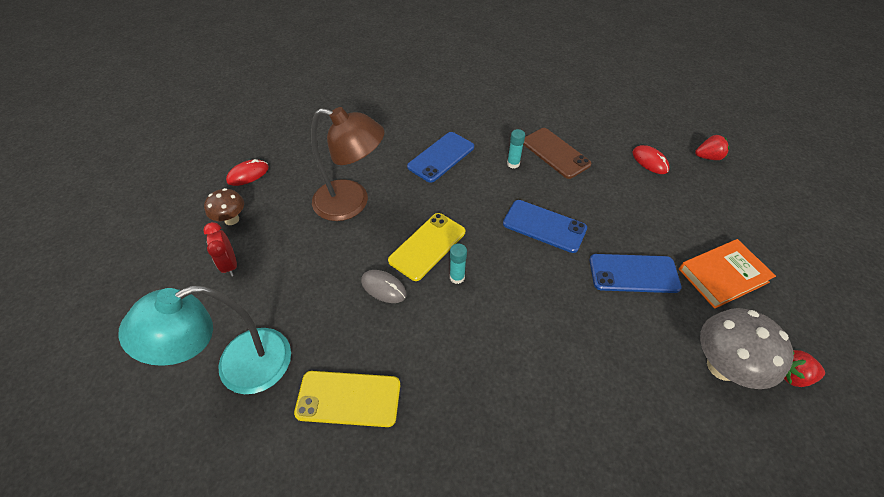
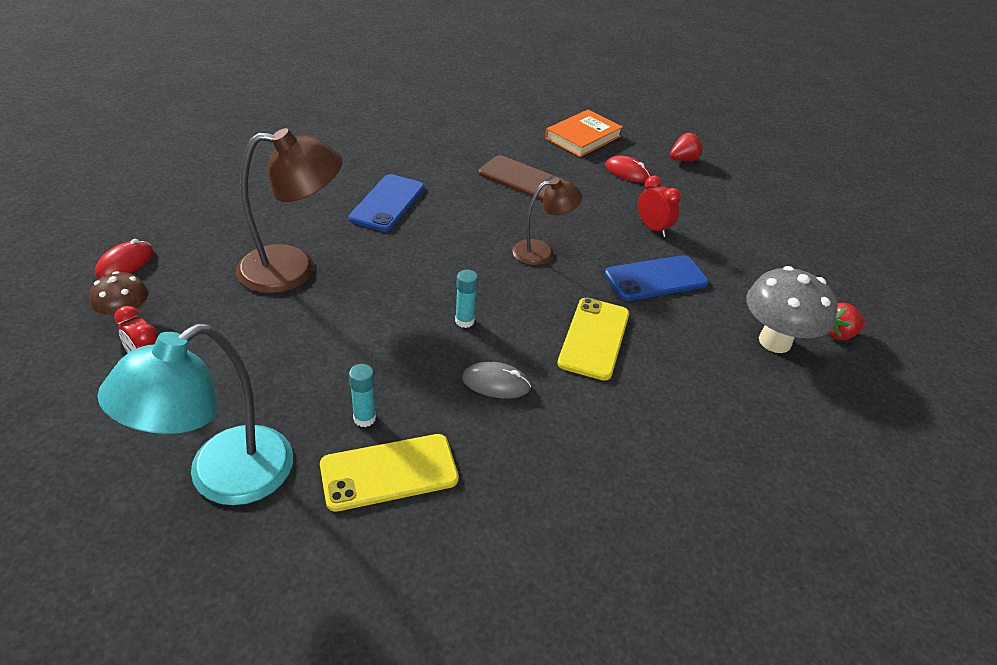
camera: 25 degrees left, 10 degrees down
grey mouse [361,270,407,303] -> grey mouse moved to [462,362,531,399]
yellow phone [388,213,465,281] -> yellow phone moved to [557,298,629,381]
blue phone [503,200,587,253] -> brown lamp [512,177,582,266]
turquoise glue stick [507,129,525,168] -> turquoise glue stick moved to [349,364,376,427]
orange book [679,239,776,309] -> orange book moved to [545,109,623,157]
none -> red clock [638,176,681,237]

